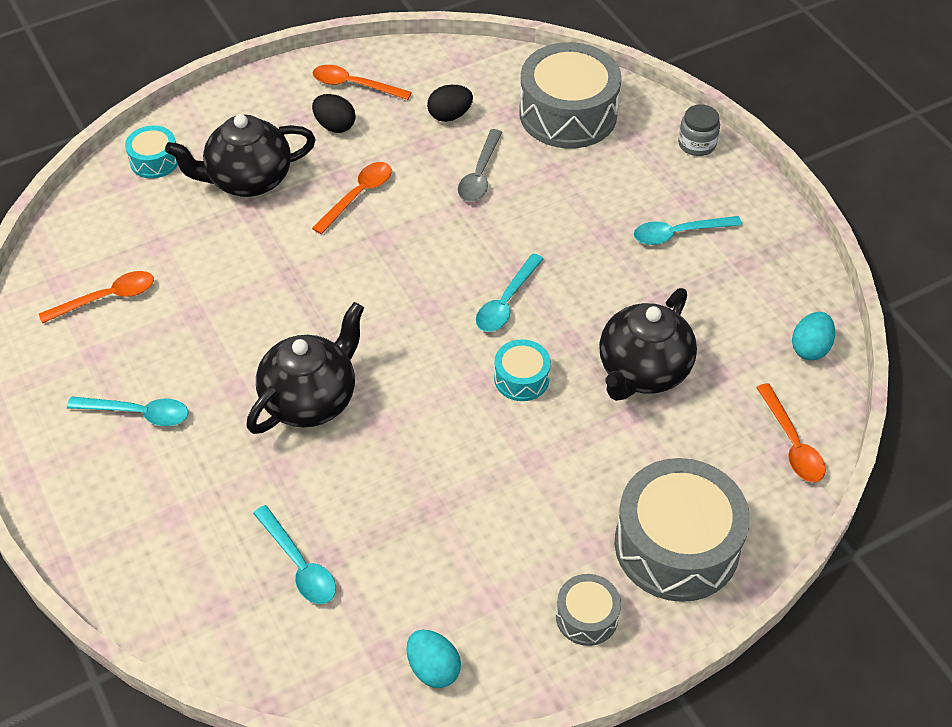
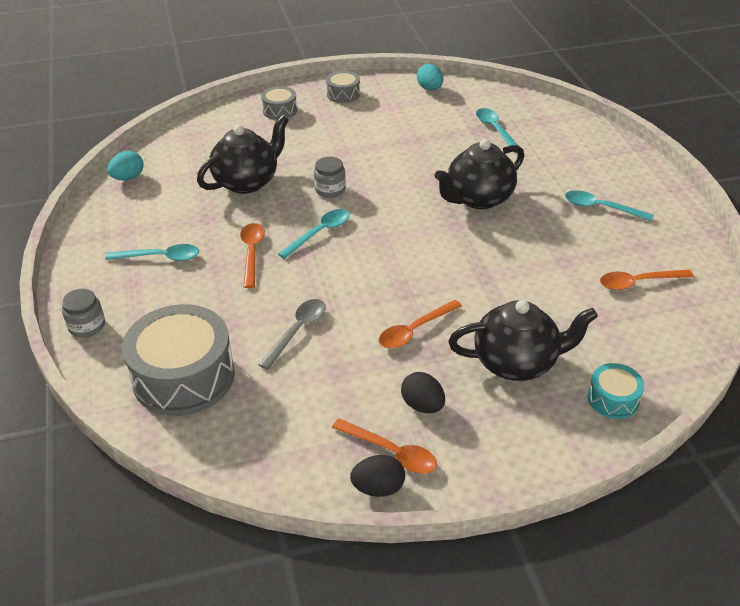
camera: 165 degrees left, 10 degrees down
black egg [427,85,473,122] -> black egg moved to [350,455,405,497]
turquoise drum [494,339,551,401] -> grey jar [314,157,346,198]
grey drum [615,458,750,602] -> grey drum [261,86,297,120], size x0.48
orange spoon [756,383,826,482] -> orange spoon moved to [240,223,265,288]

